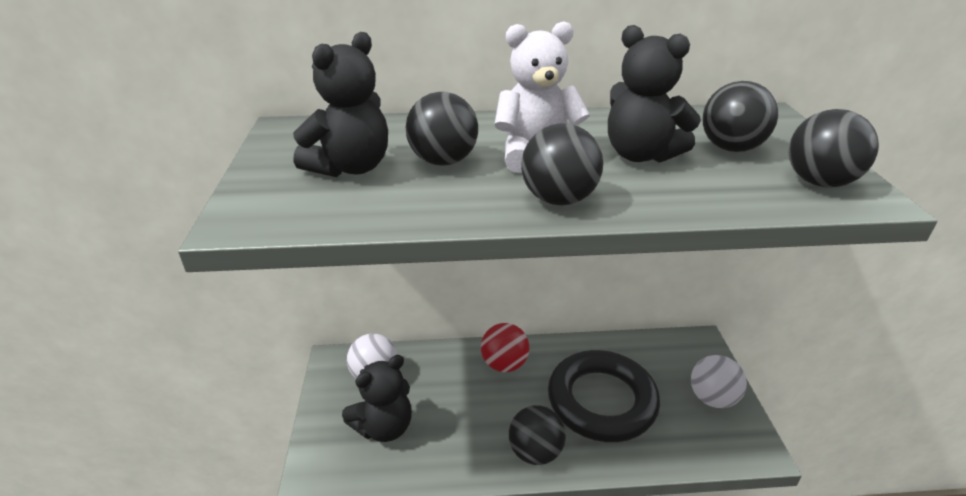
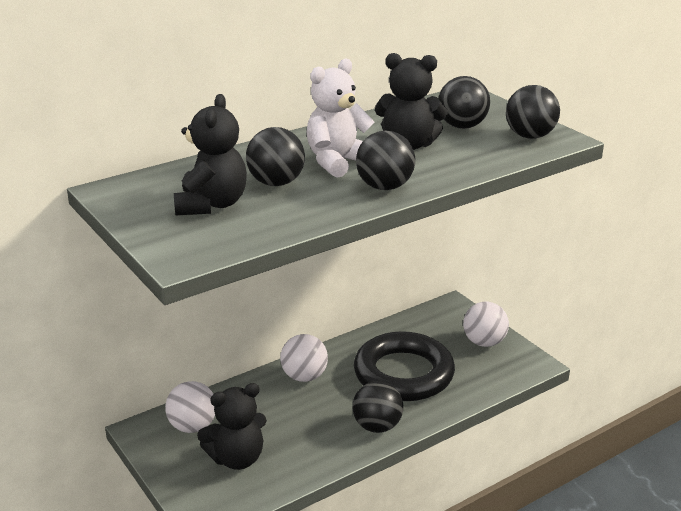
camera: 30 degrees left, 5 degrees down
black teddy bear [342,355,412,442] -> black teddy bear turned 45 degrees clockwise [197,383,267,470]
red ball [481,323,529,372] -> white ball [280,334,328,382]

